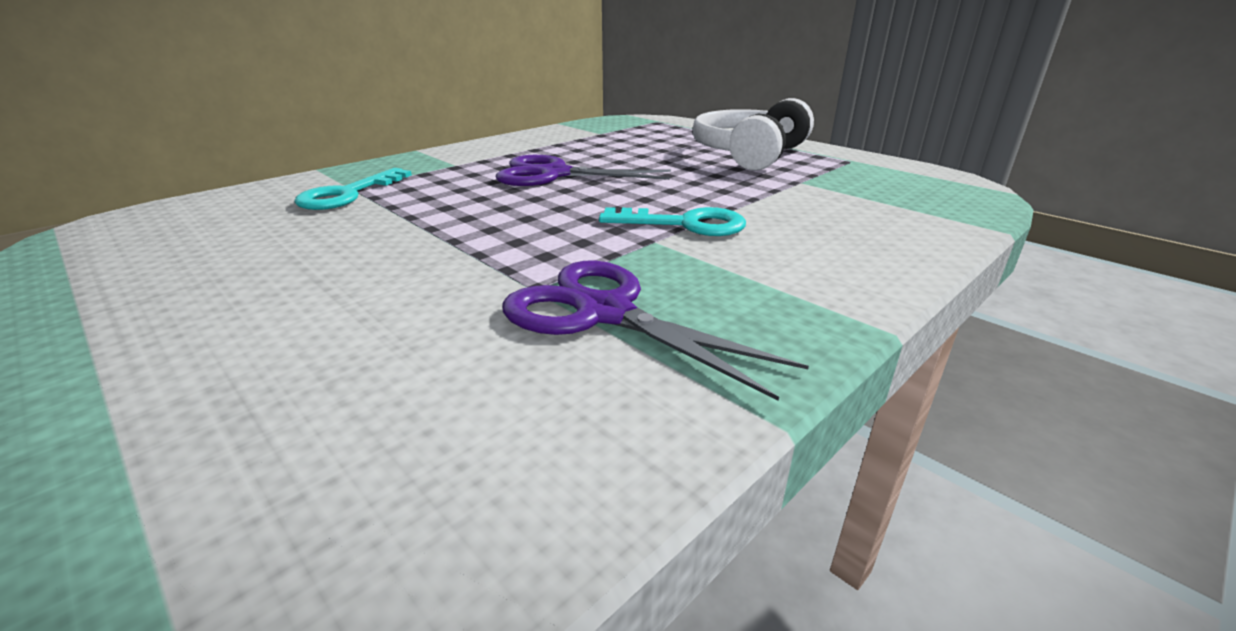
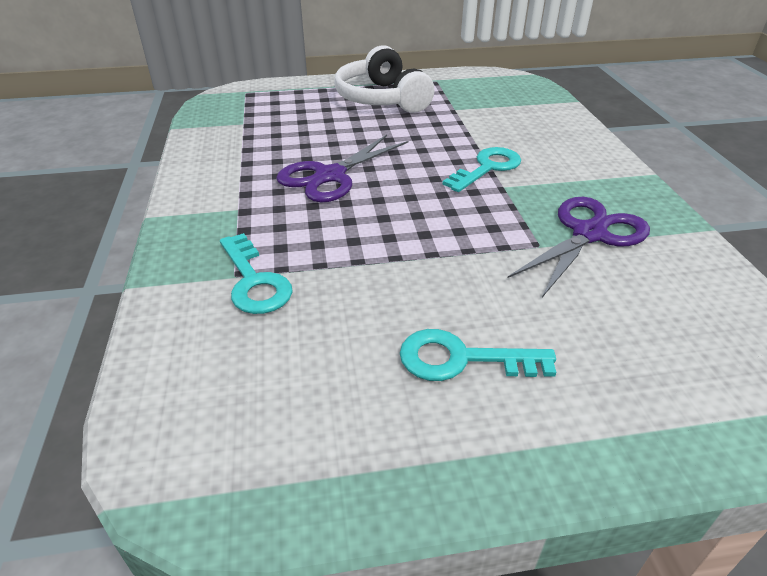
camera: 55 degrees left, 10 degrees up
purple scissors [502,261,809,401] -> purple scissors turned 150 degrees clockwise [508,197,650,297]
none -> turquoise key [400,329,556,381]

